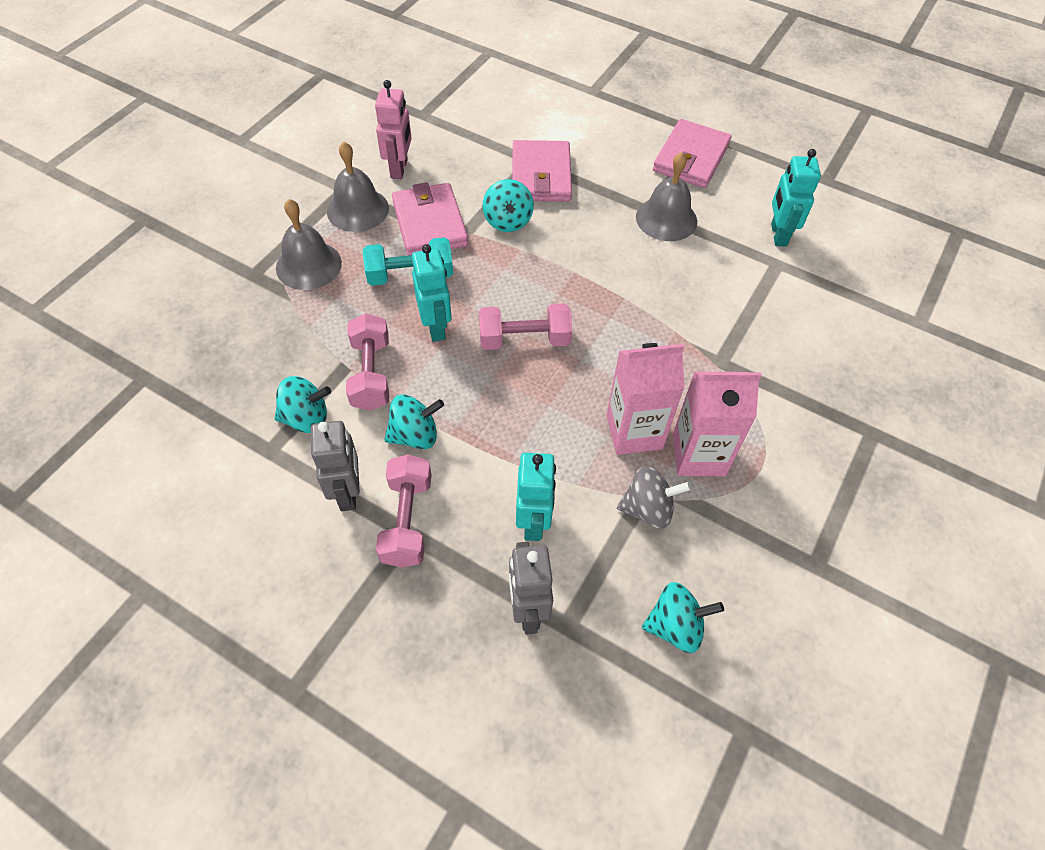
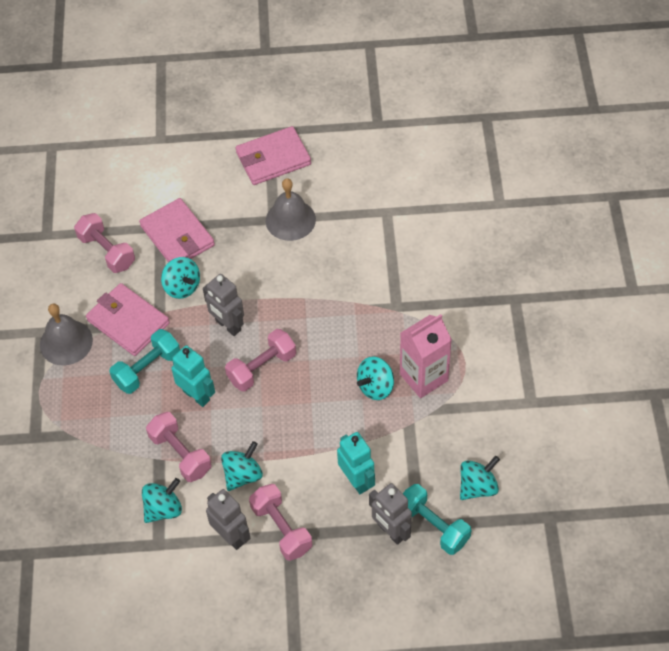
camera: 30 degrees left, 0 degrees up
grey bell [276,199,342,290] -> none
pink robot [375,80,412,179] -> none
pink carton [606,343,684,455] -> turquoise spinning top [357,356,394,400]
grey spinning top [617,466,692,529] -> none
pink wallet [653,119,732,188] -> pink wallet turned 75 degrees clockwise [235,126,311,185]
turquoise robot [771,149,821,247] -> none
none -> pink dumbbell [74,213,135,273]
none -> grey robot [203,274,244,336]
none -> turquoise dumbbell [403,484,472,555]

